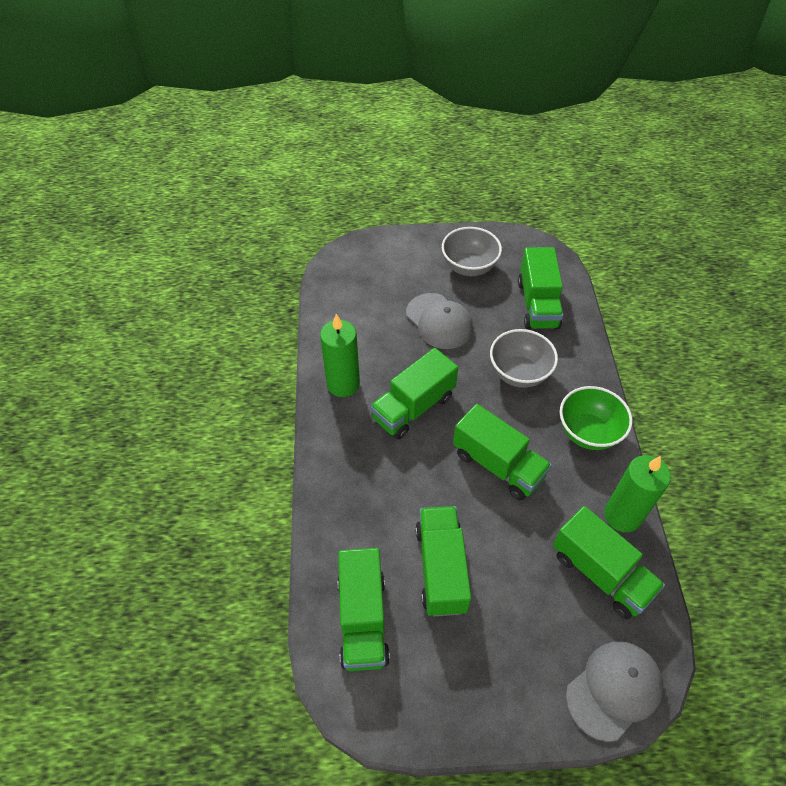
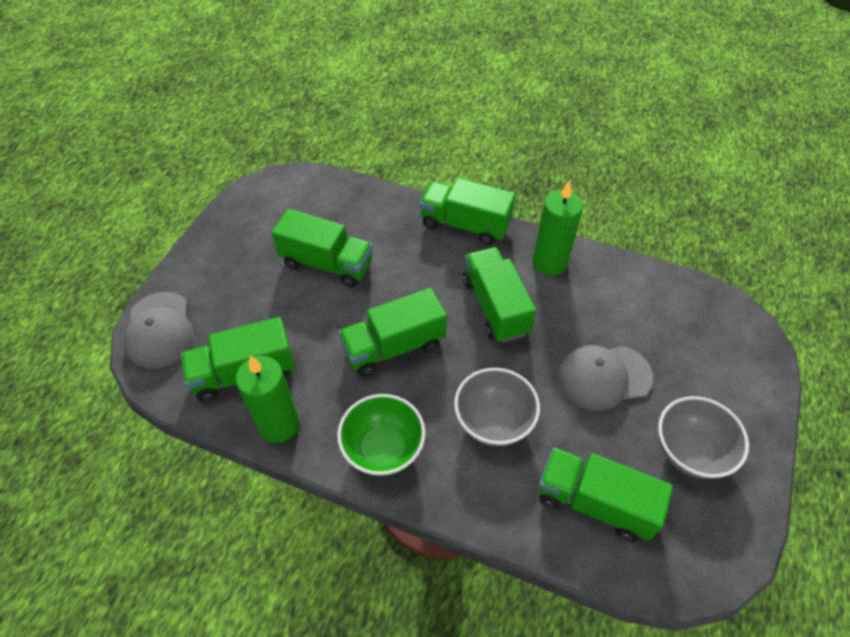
camera: 115 degrees right, 0 degrees up
green truck [338,548,390,671] -> green truck moved to [420,178,515,245]

